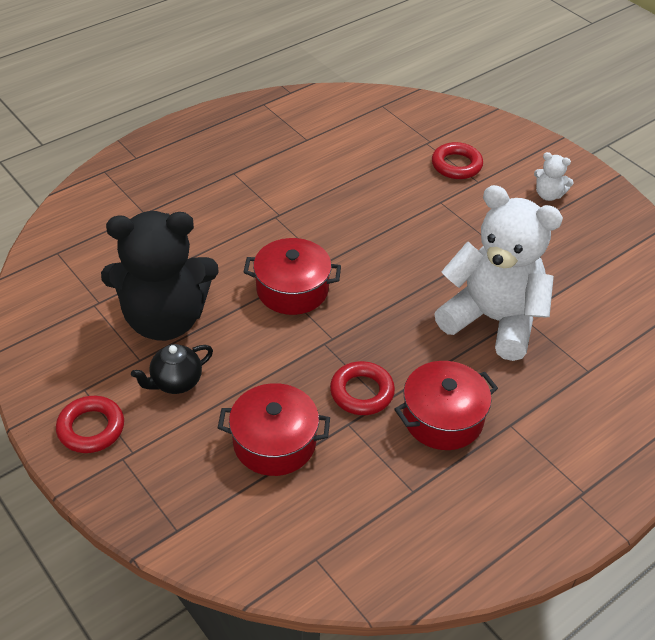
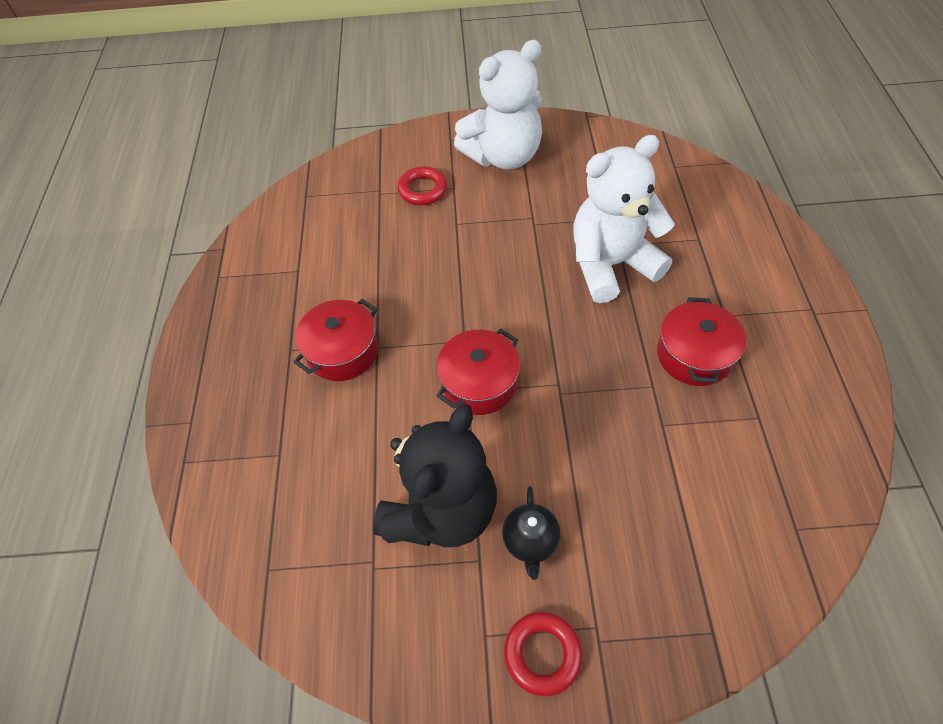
camera: 50 degrees left, 10 degrees up
red pot [218,383,330,476] -> red pot moved to [294,299,378,381]
red ring [330,361,395,415] -> none
white teddy bear [534,152,574,201] -> white teddy bear [454,40,542,170], size x2.47

